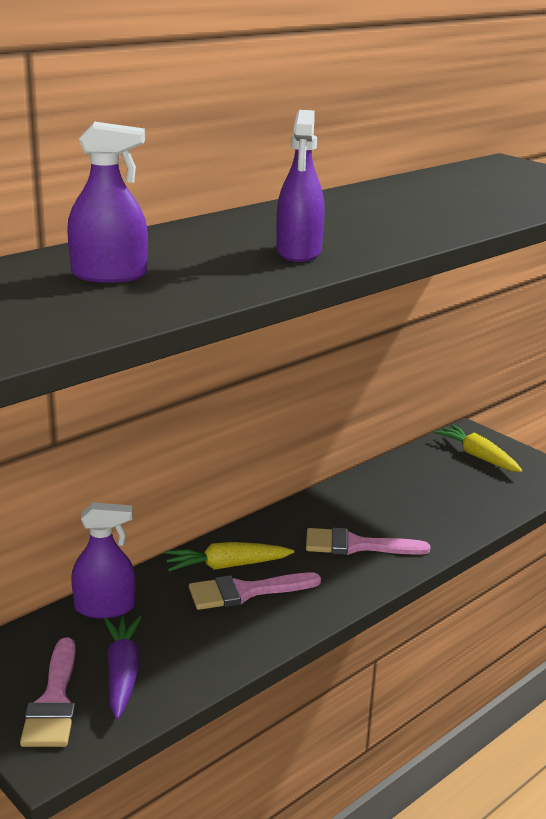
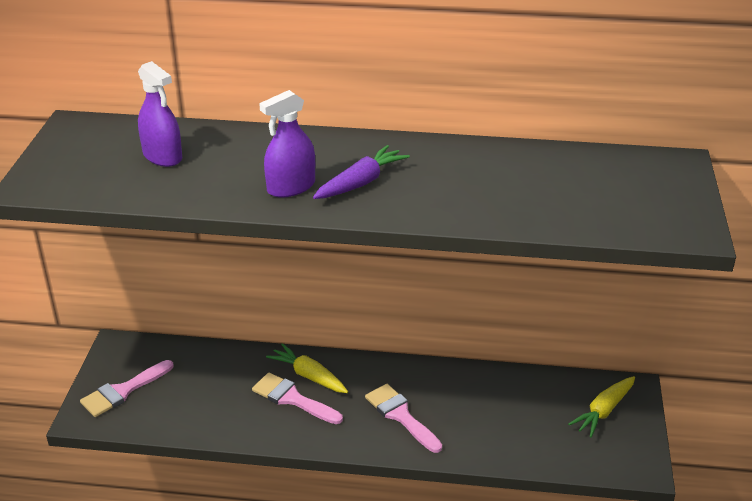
camera: 50 degrees right, 10 degrees up
purple spray bottle [71,503,136,619] -> none
purple carrot [104,616,142,719] -> purple carrot moved to [313,145,410,199]
yellow carrot [434,424,522,472] -> yellow carrot turned 150 degrees counterclockwise [568,376,635,438]

